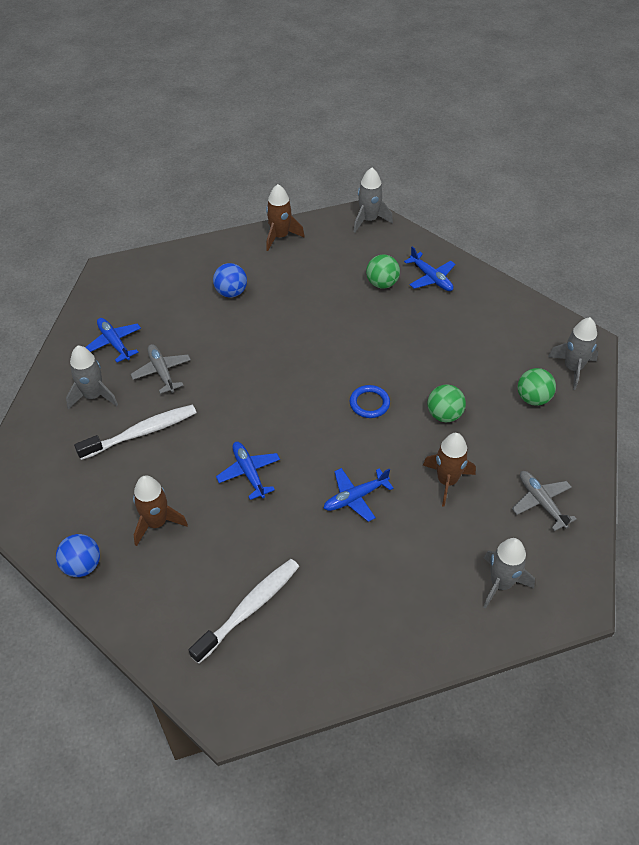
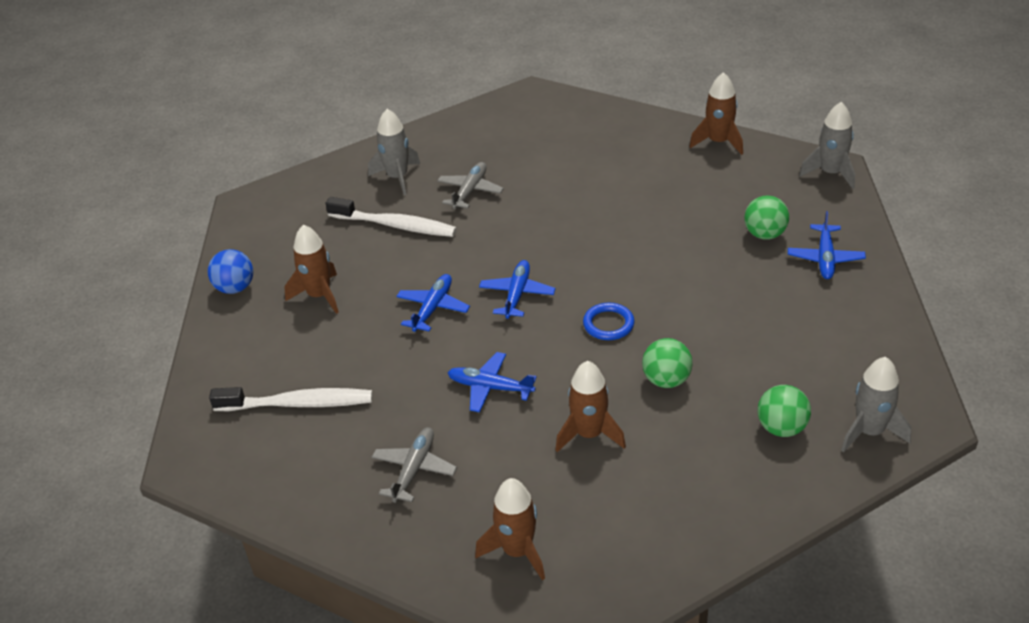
camera: 50 degrees right, 10 degrees down
blue plane [85,318,141,362] -> blue plane moved to [479,260,556,319]
blue ball [213,263,247,298] -> none
grey rocket [483,538,535,609] -> brown rocket [475,478,545,580]
grey plane [512,471,577,531] -> grey plane moved to [372,427,457,503]

